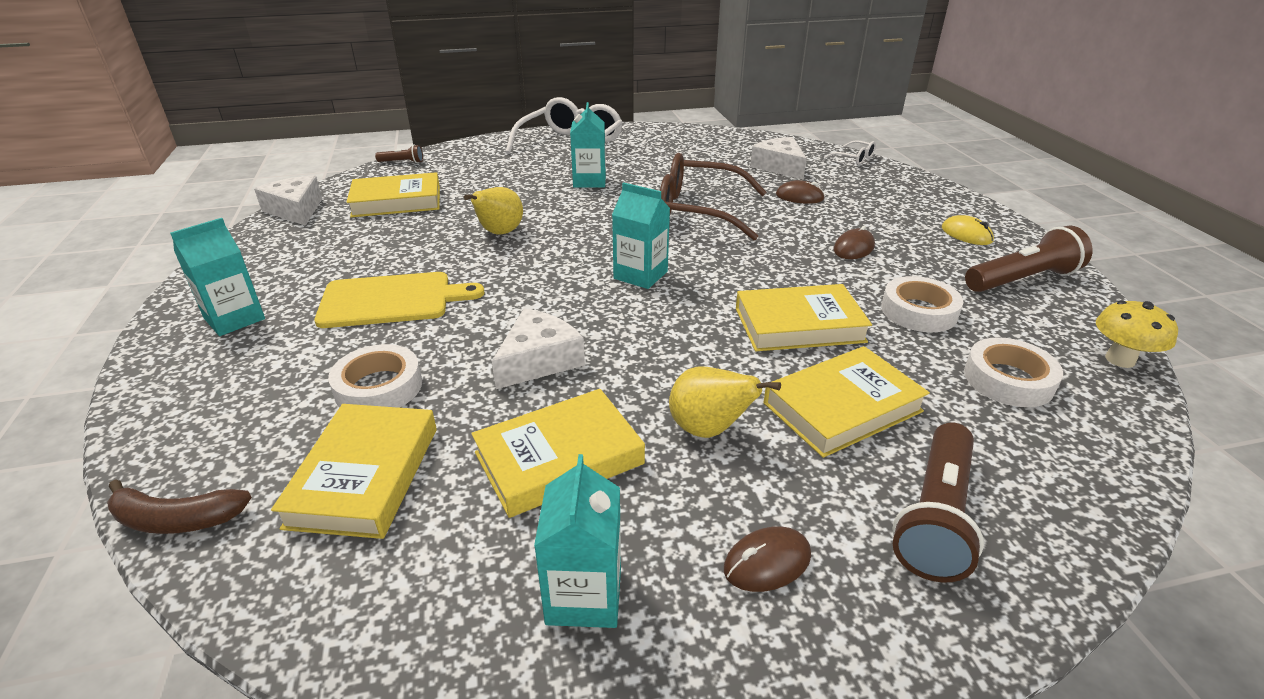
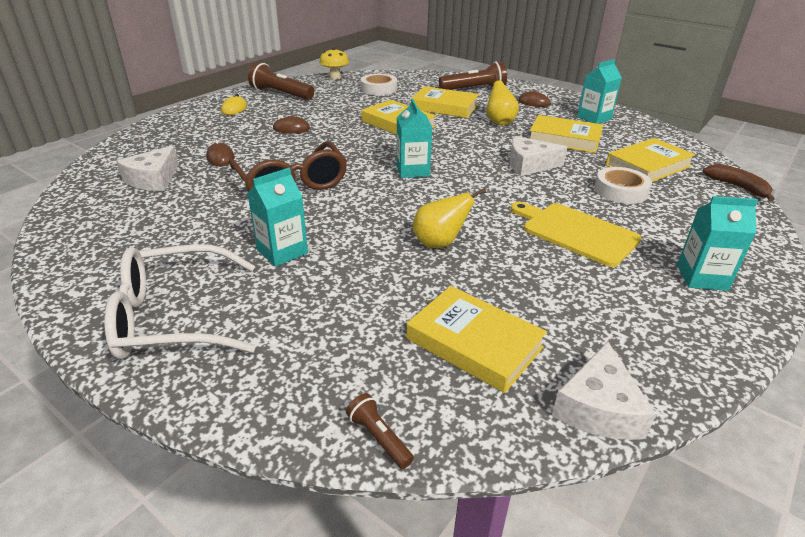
camera: 130 degrees left, 0 degrees up
white glasses [824,140,876,165] -> none
white tape [881,276,964,332] -> none

